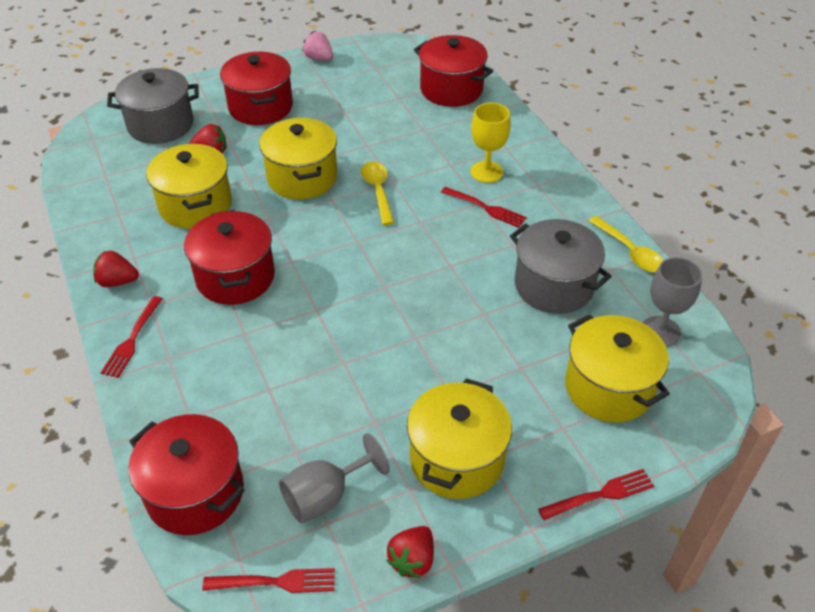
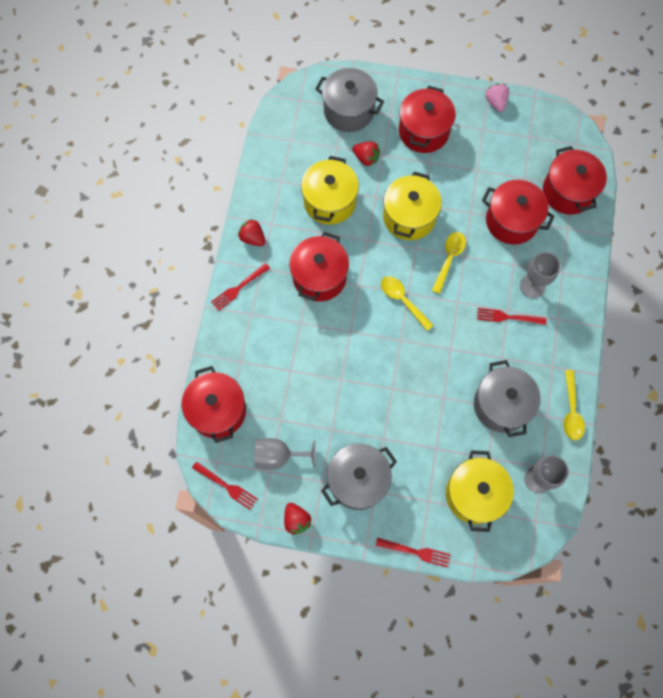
camera: 35 degrees right, 25 degrees up
red strawberry [386,526,434,578] -> red strawberry turned 90 degrees counterclockwise [284,503,312,535]
yellow pot [407,378,512,499] -> grey pot [321,443,397,510]
red fork [441,187,527,228] -> red fork turned 120 degrees clockwise [477,308,547,325]
yellow goblet [471,103,511,183] -> grey goblet [520,252,560,298]
none -> yellow spoon [381,276,434,331]
none -> red pot [482,180,555,244]

